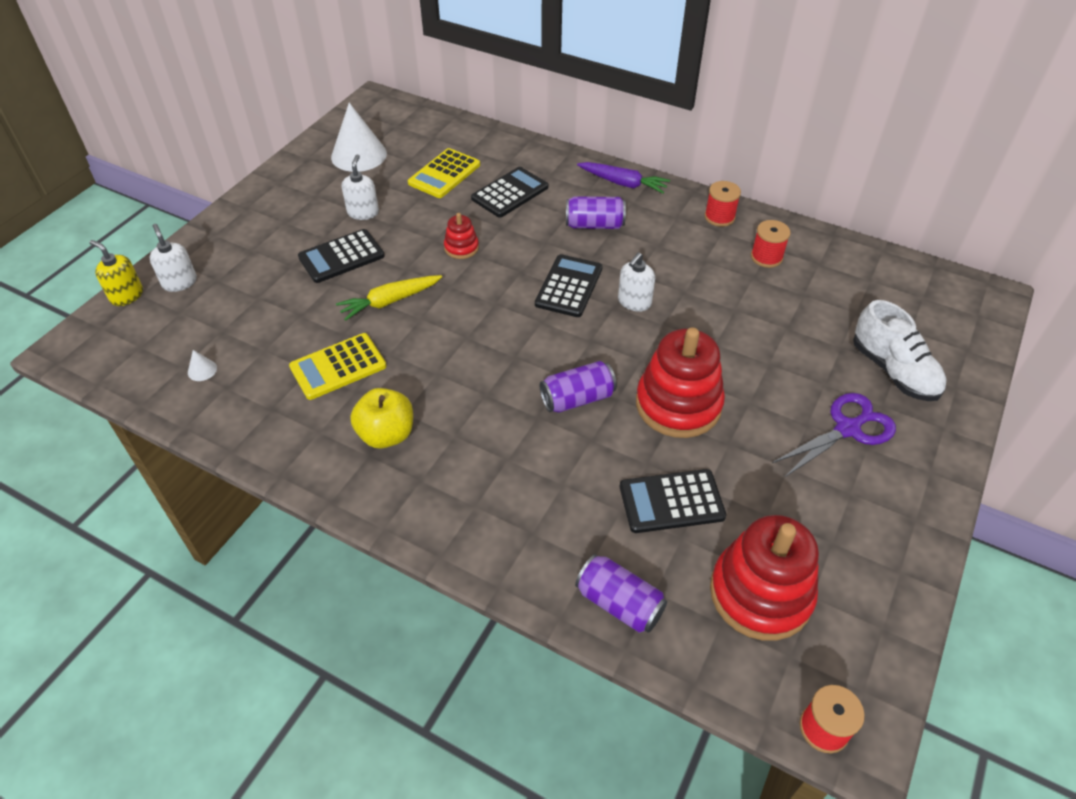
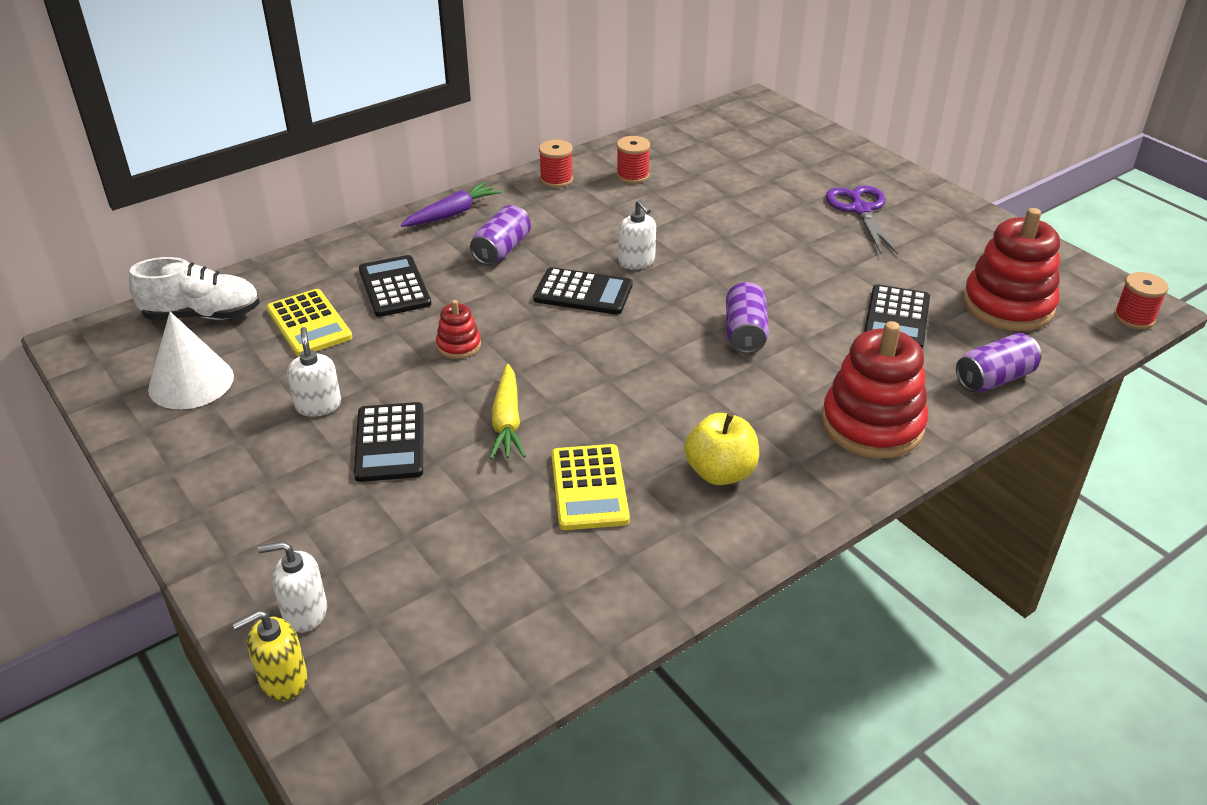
camera: 65 degrees left, 10 degrees down
white cone [188,350,217,381] -> none
white soap dispenser [342,154,379,220] -> white soap dispenser turned 45 degrees clockwise [287,327,341,417]
black calculator [535,254,603,317] -> black calculator turned 150 degrees clockwise [533,267,633,315]
red stacking toy [636,327,725,438] -> red stacking toy moved to [822,321,928,458]
white shoe [853,300,947,401] -> white shoe moved to [129,257,260,320]

